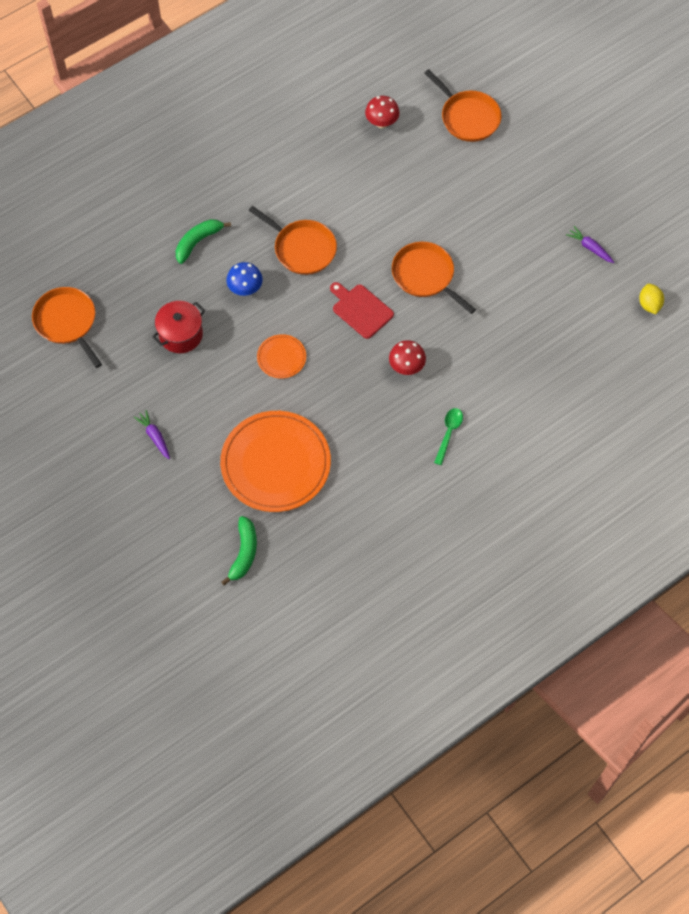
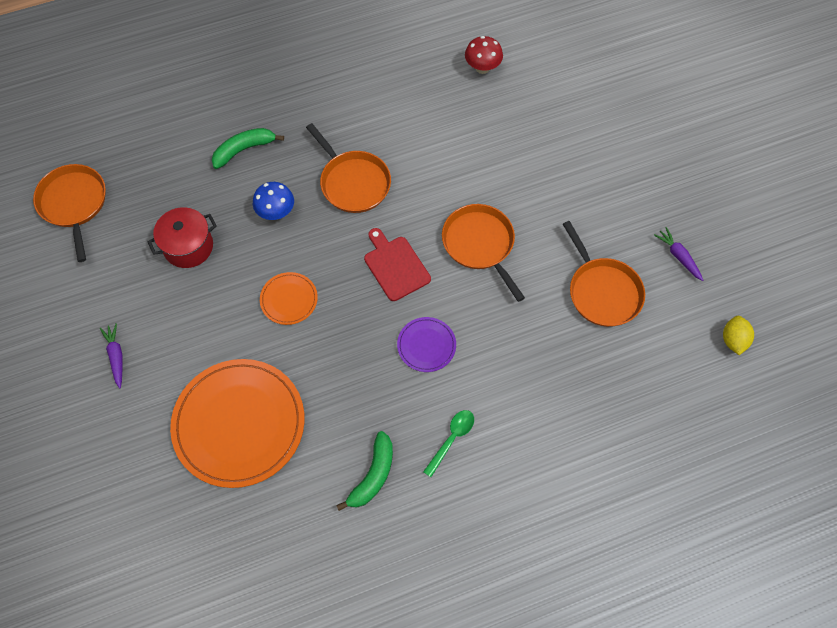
camera: 15 degrees right, 0 degrees up
green banana [221,516,257,586] -> green banana moved to [336,431,393,511]
red mushroom [389,340,426,375] -> purple plate [397,317,456,372]
orange pan [425,69,502,142] -> orange pan moved to [563,221,645,327]

